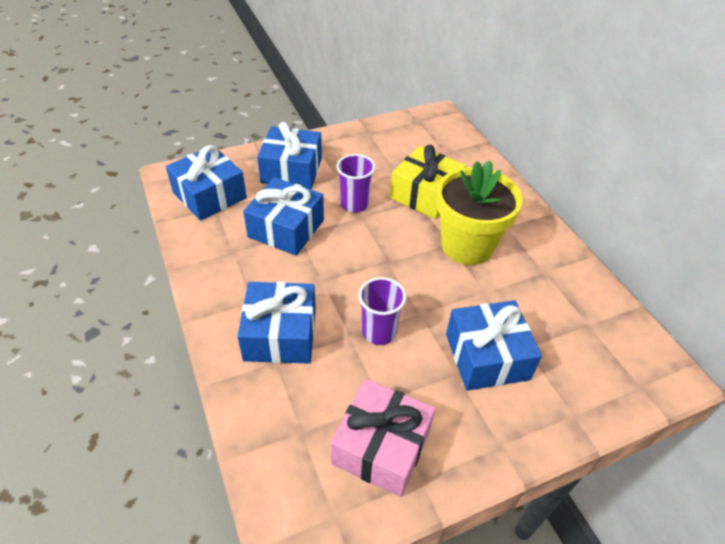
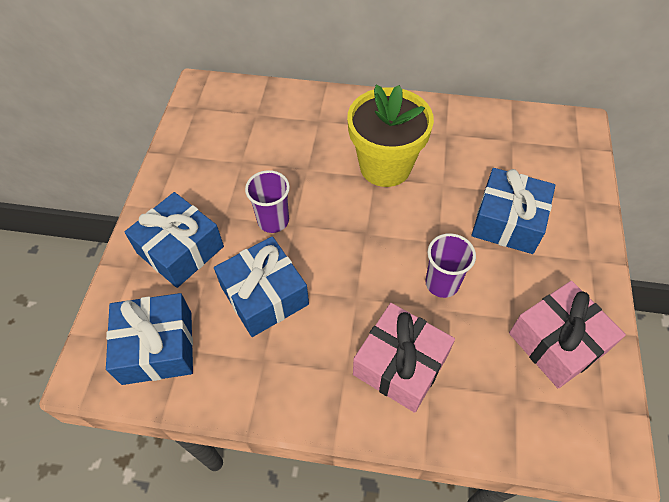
camera: 55 degrees left, 10 degrees up
blue gift [237,282,316,364] -> pink gift [353,303,455,413]
yellow gift [390,145,466,219] -> none

